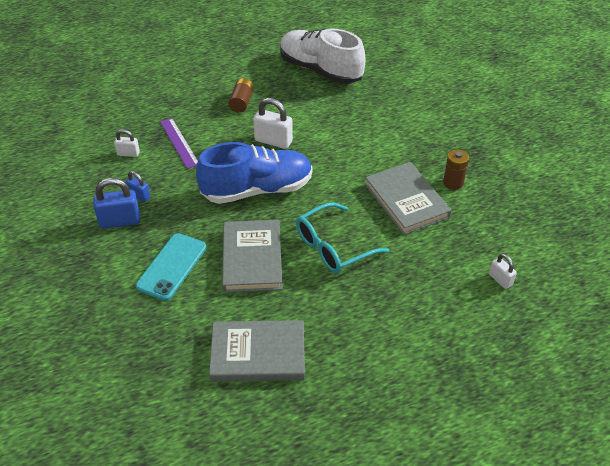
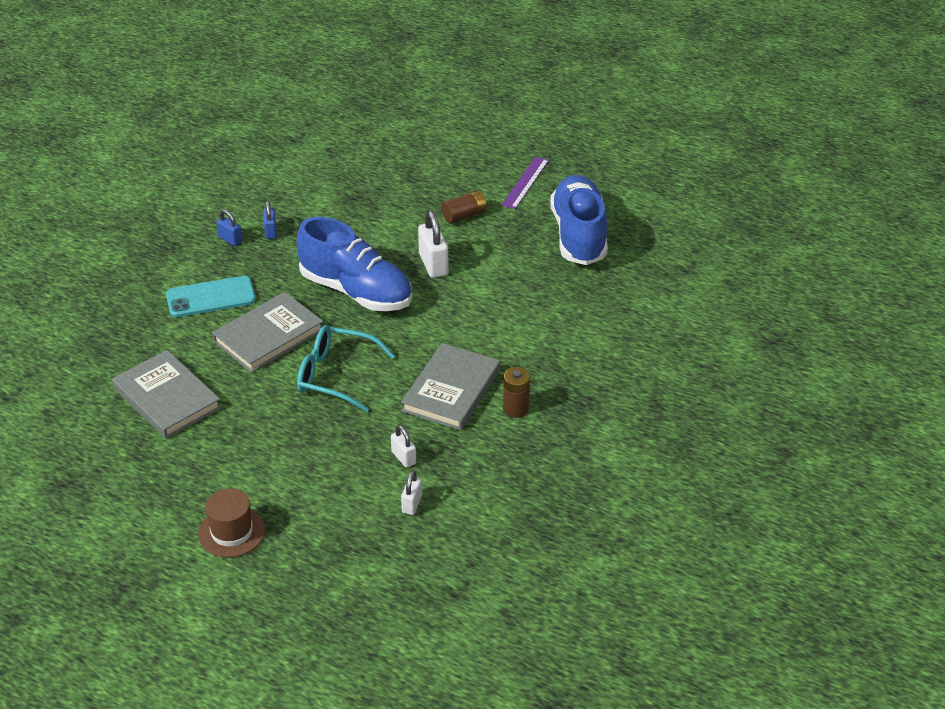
camera: 50 degrees right, 5 degrees down
blue padlock [93,178,140,229] -> blue padlock [216,209,242,246], size x0.58
white padlock [114,129,140,157] -> white padlock moved to [391,425,416,468]
purple ruler [160,118,198,169] -> purple ruler moved to [501,157,549,209]
white shoe [280,29,366,84] -> blue shoe [550,175,608,265]
none -> brown hat [198,488,265,557]

